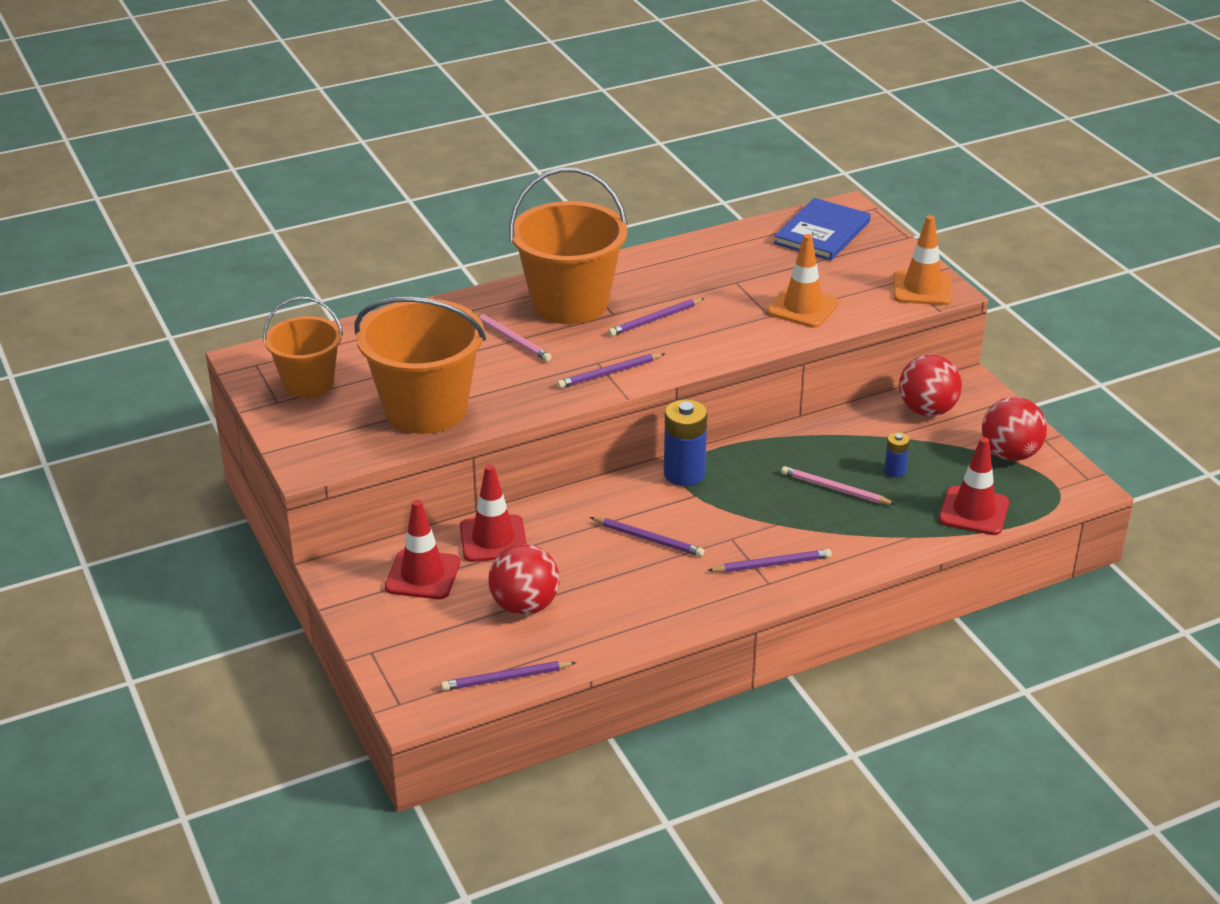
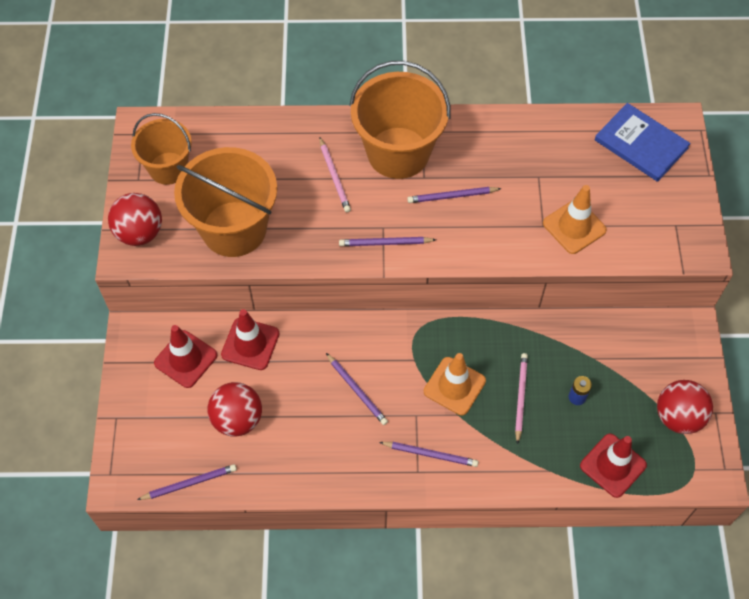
camera: 25 degrees right, 25 degrees up
purple pencil [441,661,577,691] -> purple pencil turned 150 degrees clockwise [137,464,237,500]
blue battery [664,399,707,486] -> none
blue book [774,198,871,260] -> blue book turned 75 degrees clockwise [595,103,691,182]
pink pencil [781,466,896,505] -> pink pencil turned 45 degrees clockwise [515,353,528,445]
orange traffic cone [893,215,952,305] -> orange traffic cone moved to [424,353,486,415]
red ball [899,355,962,417] -> red ball moved to [108,193,162,246]

